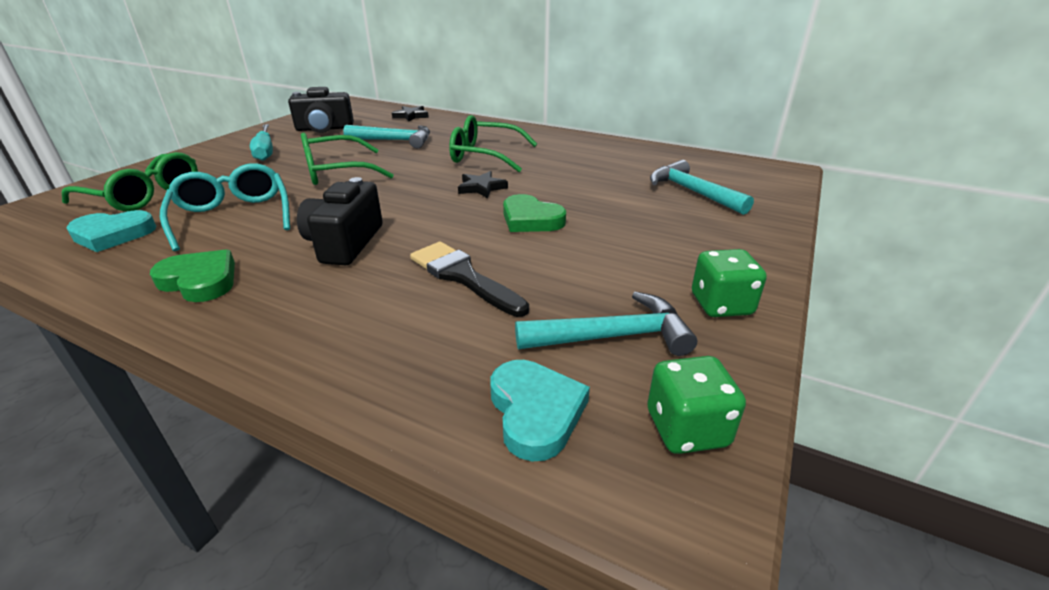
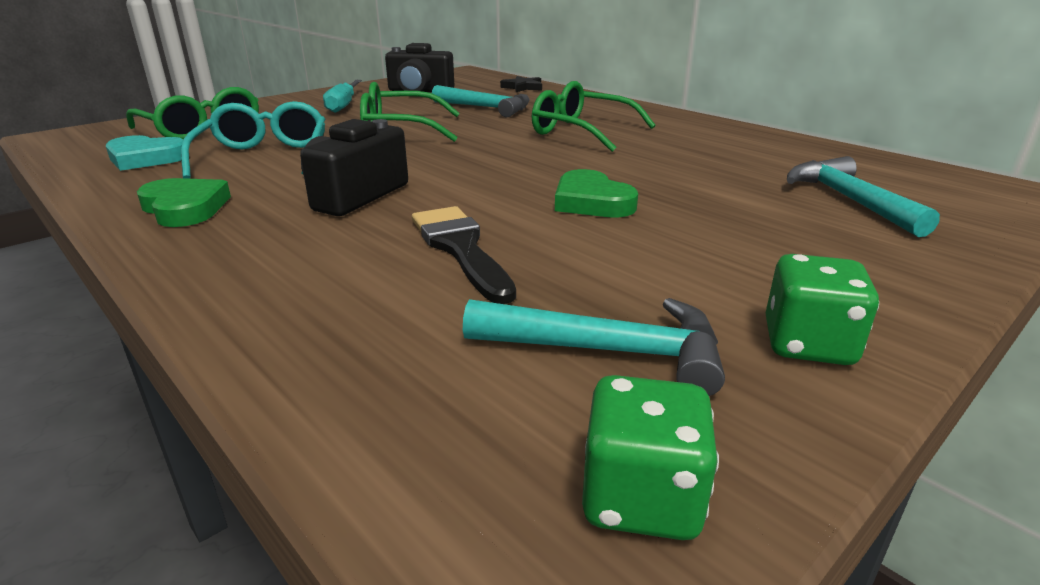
camera: 20 degrees right, 5 degrees down
black star [458,171,508,198] -> none
turquoise heart [490,360,590,461] -> none

